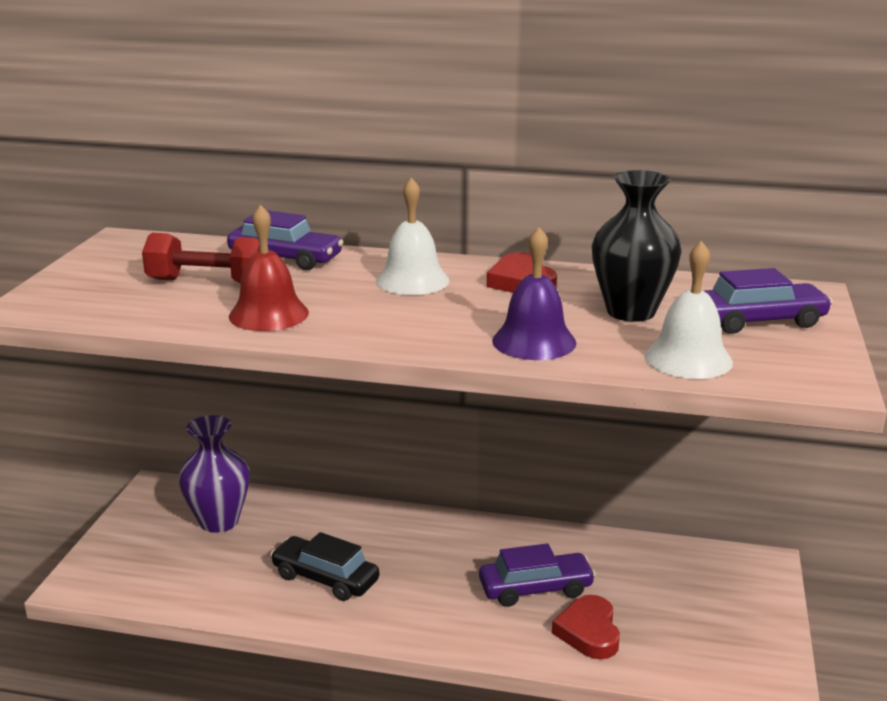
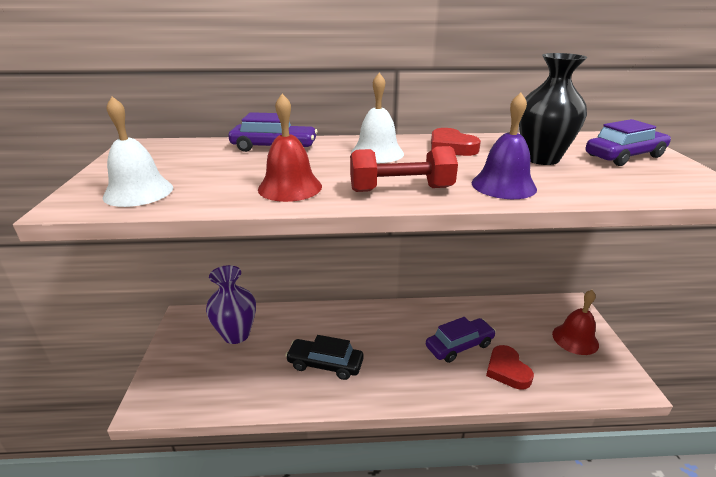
camera: 15 degrees left, 5 degrees up
red dumbbell [142,233,260,283] -> red dumbbell moved to [350,146,458,192]
white bell [645,241,733,379] -> white bell moved to [103,96,173,207]
none -> red bell [552,290,599,355]

